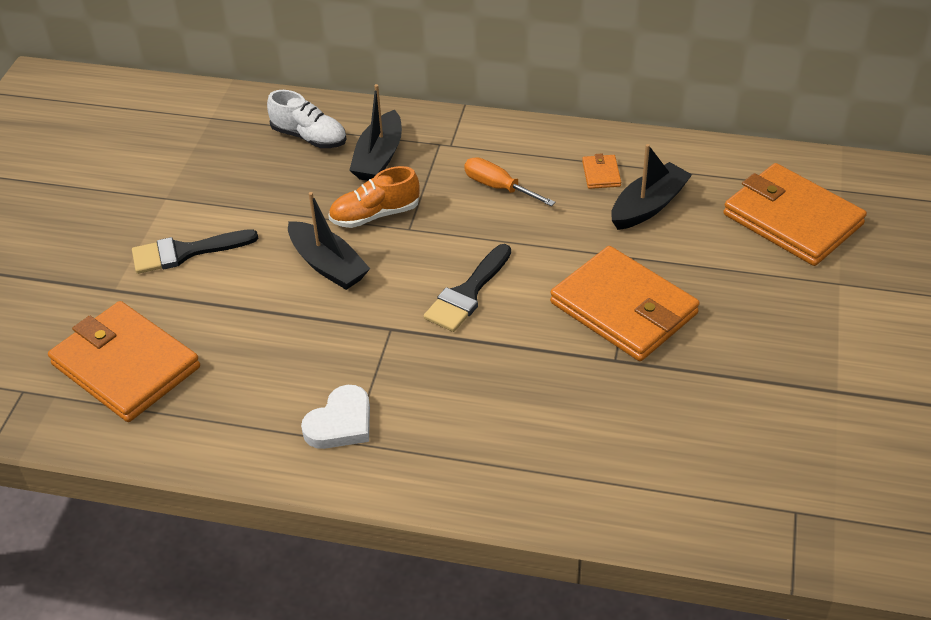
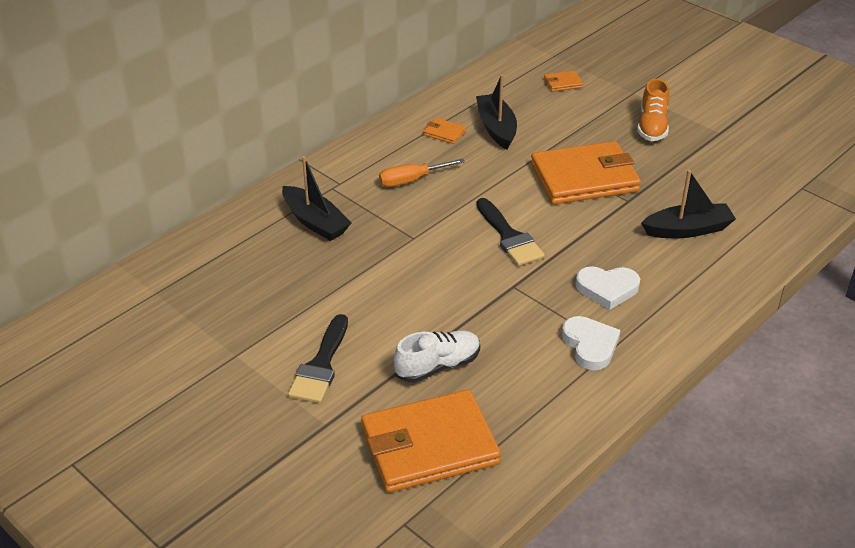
camera: 60 degrees left, 5 degrees down
white shoe [267,90,347,148] -> white shoe moved to [394,331,480,383]
black boat [288,192,370,290] -> black boat moved to [641,170,736,238]
orange shoe [328,166,420,228] -> orange shoe moved to [637,79,669,141]
orange wallet [723,163,867,266] -> orange wallet [544,71,583,92], size x0.40
none -> white heart [576,266,640,310]

